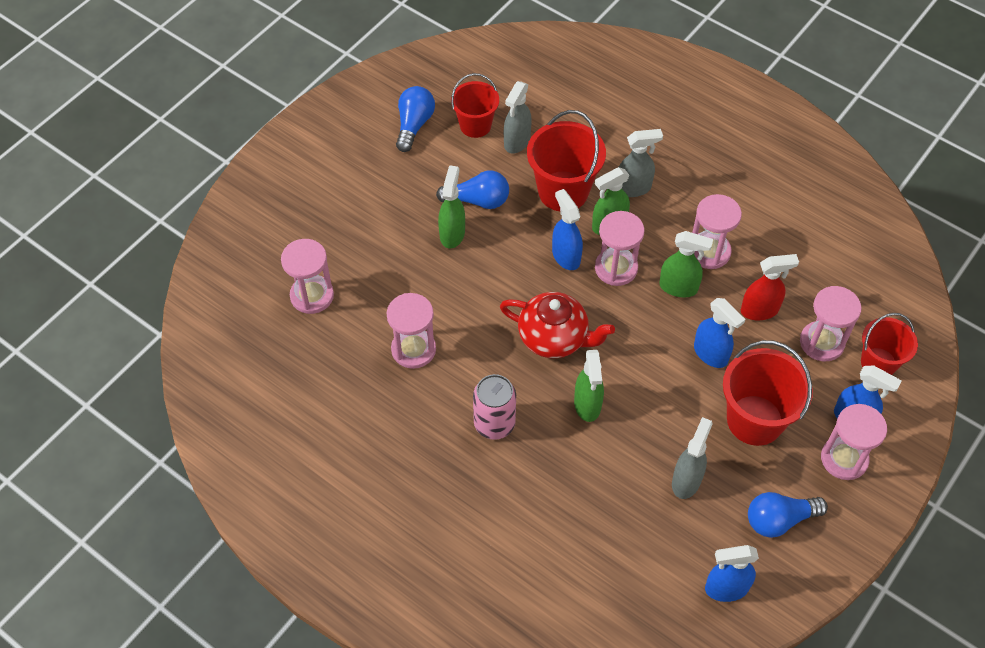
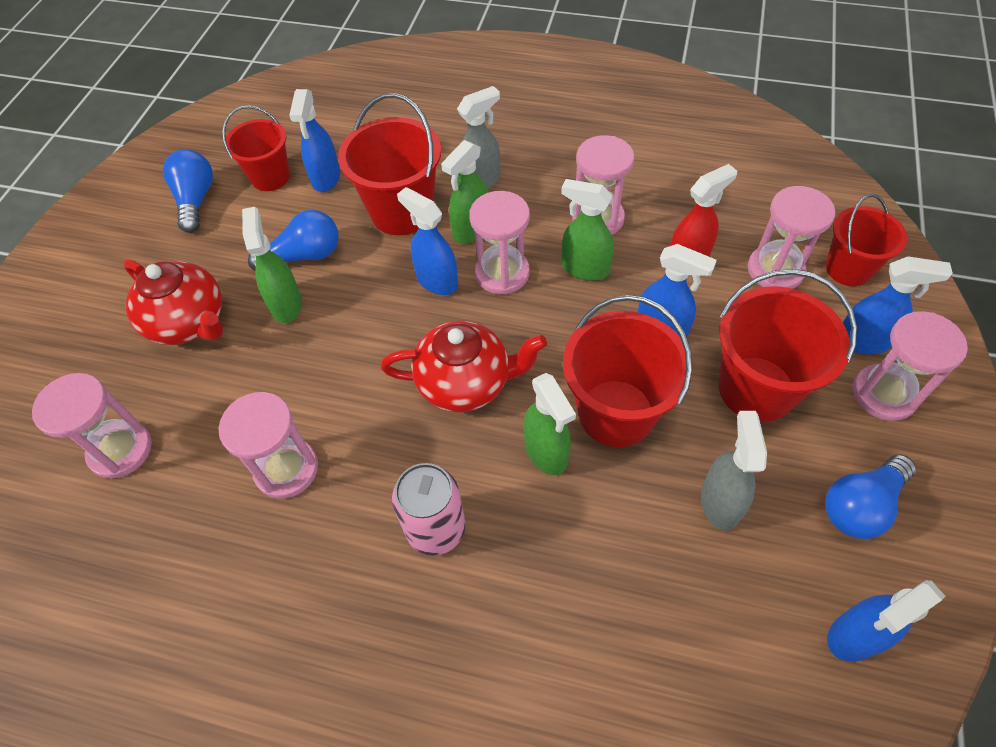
camera: 20 degrees left, 0 degrees up
grey spray bottle [504,81,532,153] -> blue spray bottle [289,89,340,192]
green spray bottle [659,231,713,297] -> green spray bottle turned 150 degrees counterclockwise [561,179,614,281]
none -> red teapot [123,259,223,345]
none -> red bucket [563,295,693,447]

